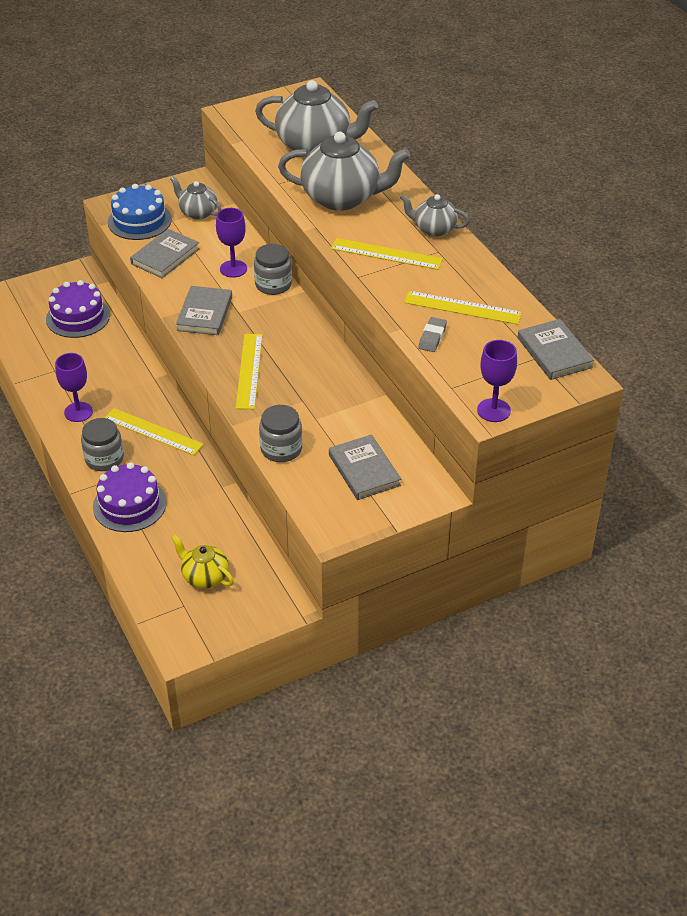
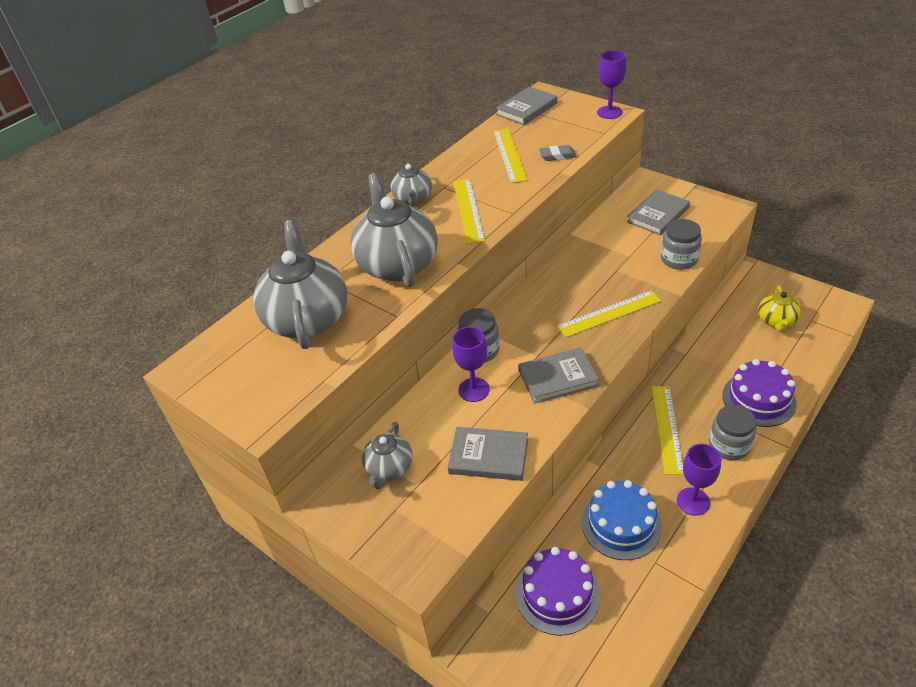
camera: 110 degrees left, 0 degrees up
blue cake [108,184,172,240] -> blue cake moved to [582,480,662,560]

